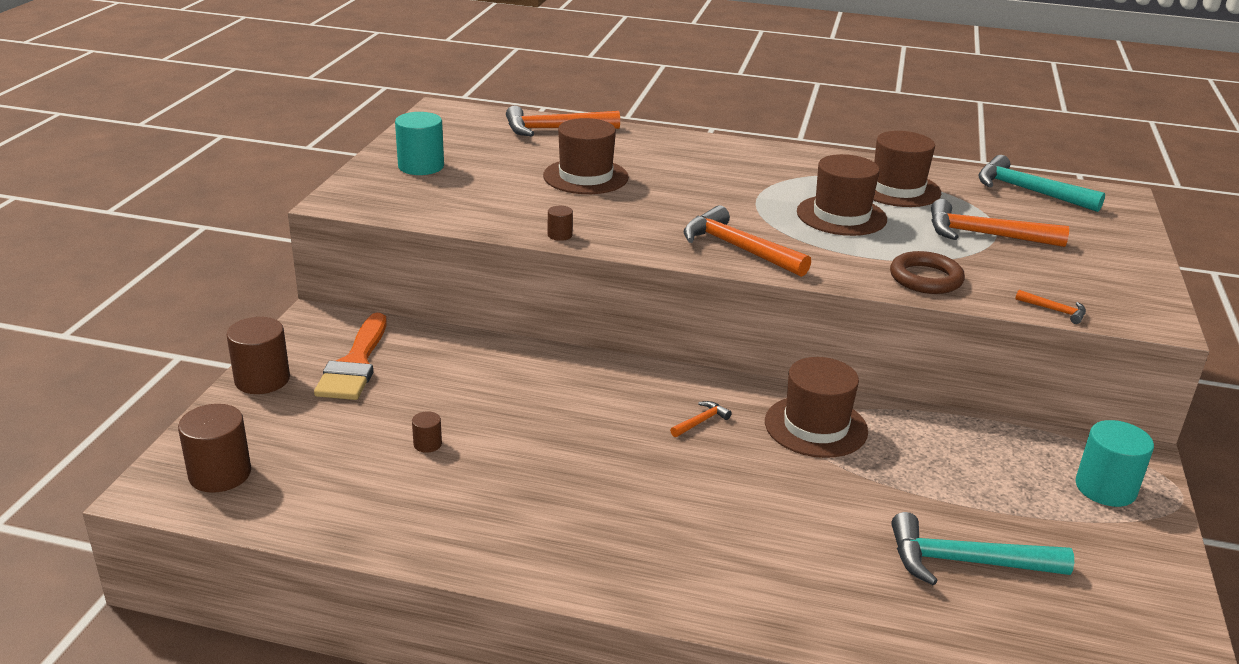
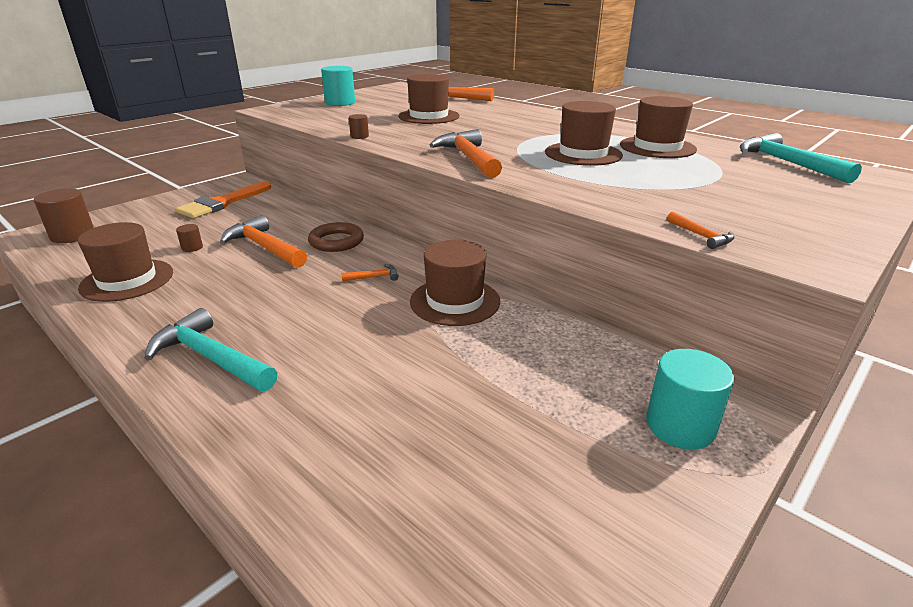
camera: 30 degrees right, 0 degrees up
brown cylinder [227,317,290,394] -> none
brown ring [890,251,965,294] -> brown ring moved to [308,222,364,252]
turquoise hammer [891,512,1074,585] -> turquoise hammer moved to [145,308,277,392]
orange hammer [931,199,1069,247] -> orange hammer moved to [220,215,307,268]
none -> brown hat [78,222,173,302]

